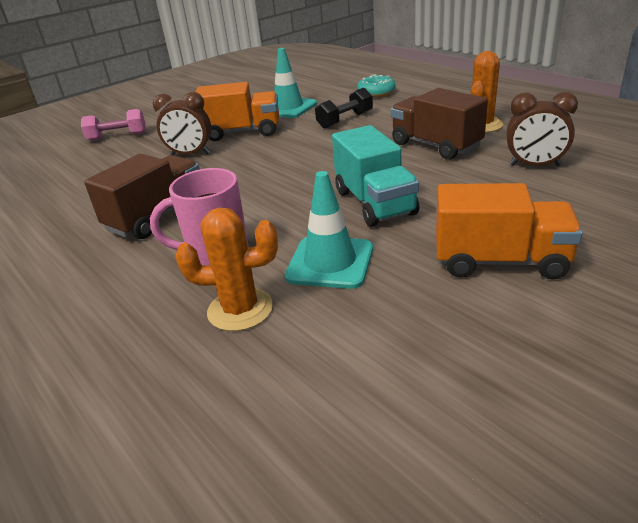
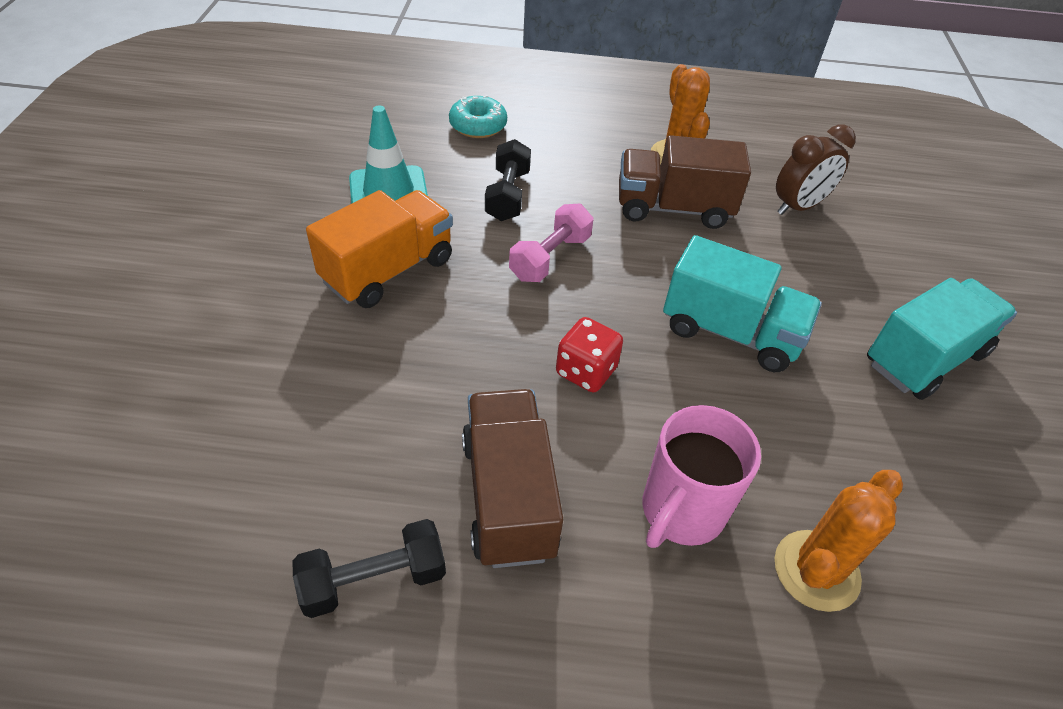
camera: 50 degrees left, 15 degrees up
pink dumbbell [81,109,146,141] -> pink dumbbell moved to [509,204,594,282]
brown clock [153,92,211,155] -> none
turquoise traffic cone [285,171,373,289] -> none
orange truck [436,183,583,280] -> turquoise truck [867,278,1017,400]
none -> black dumbbell [293,519,446,618]
none -> red dice [556,317,623,392]

